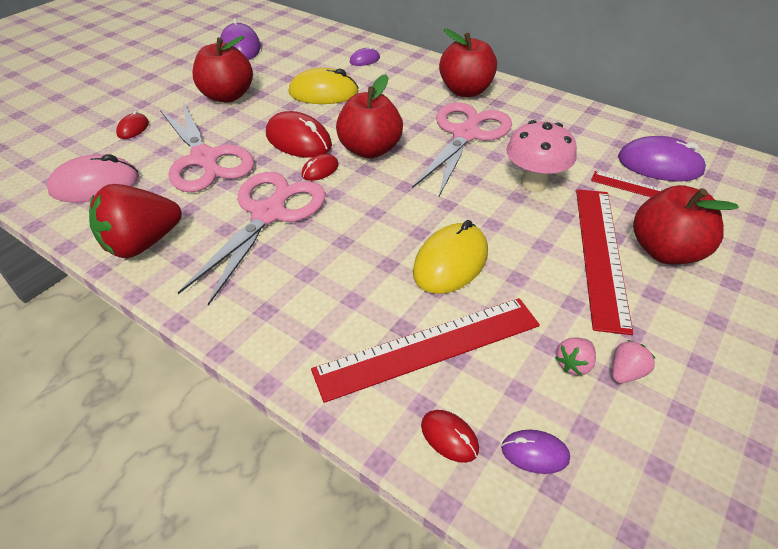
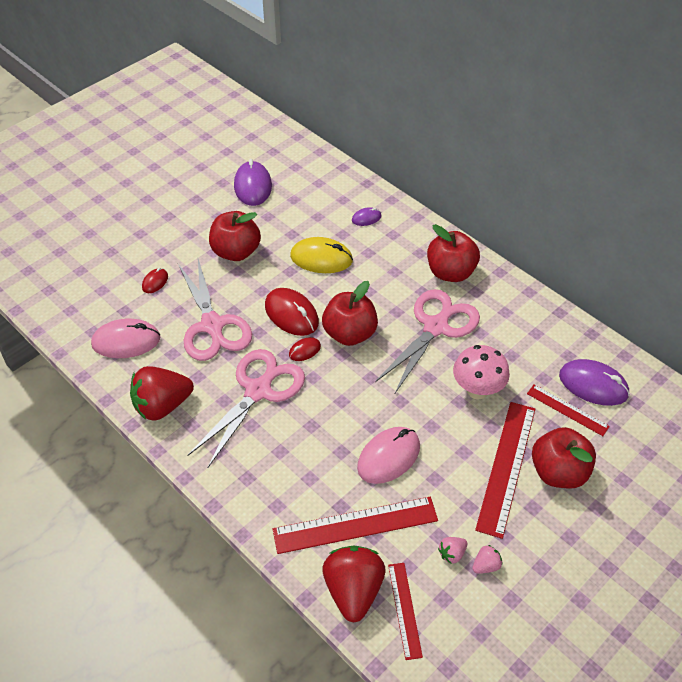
camera: 10 degrees right, 5 degrees up
yellow mouse [413,220,488,294] -> pink mouse [357,427,420,484]
red mouse [421,410,479,463] -> red strawberry [322,546,385,622]
purple mouse [501,430,570,474] -> red ruler [388,563,423,660]

